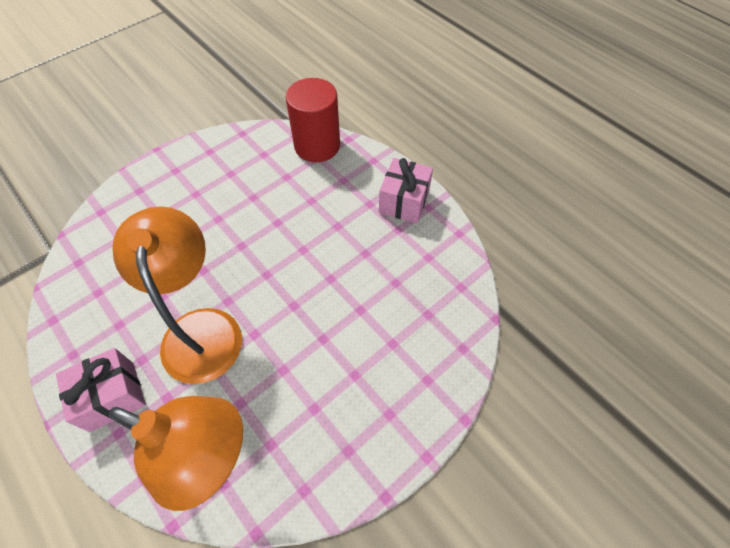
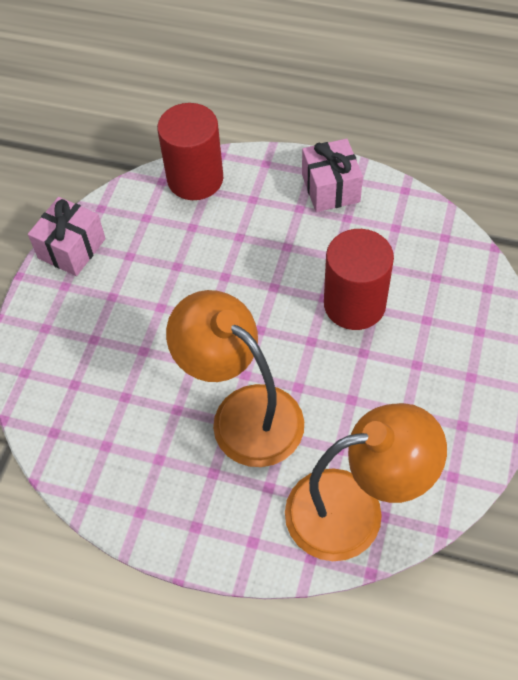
camera: 30 degrees left, 0 degrees up
pink gift [56,348,146,432] -> pink gift moved to [28,197,106,276]
none -> red cylinder [324,229,394,330]

